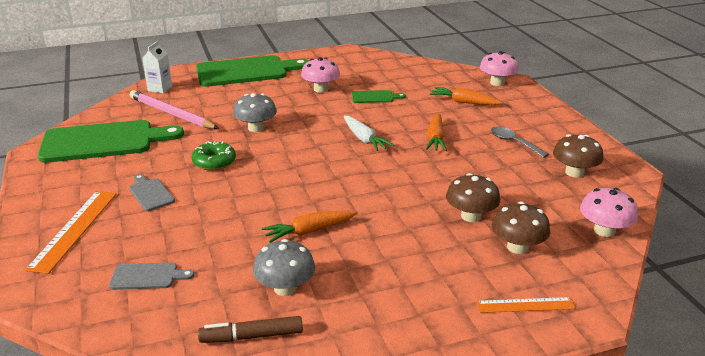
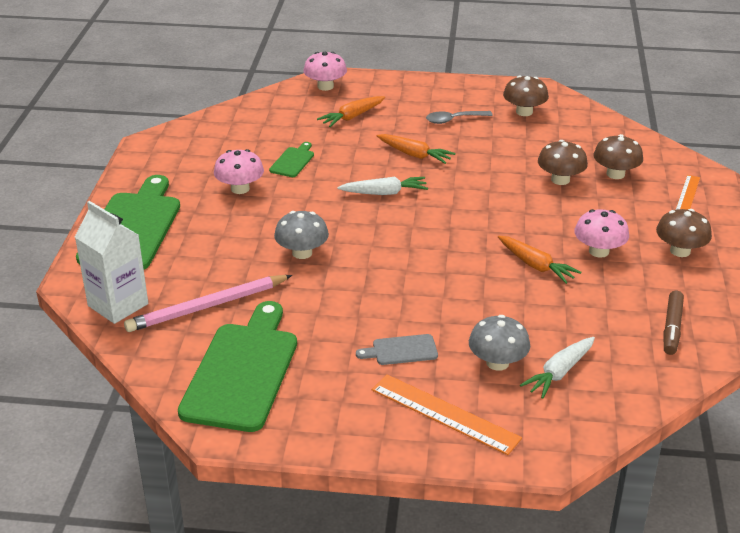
camera: 65 degrees left, 5 degrees up
grey cutting board [109,262,194,290] -> white carrot [520,337,595,399]
white carton [142,41,172,93] -> white carton [75,201,148,324], size x1.65
green donut [192,141,236,171] -> none
grey mushroom [253,239,315,296] -> grey mushroom moved to [469,315,530,371]
orange carrot [262,210,358,243] -> orange carrot turned 45 degrees counterclockwise [498,236,581,284]
pink mushroom [580,188,638,237] -> pink mushroom moved to [574,209,629,258]
none -> brown mushroom [656,209,712,257]

